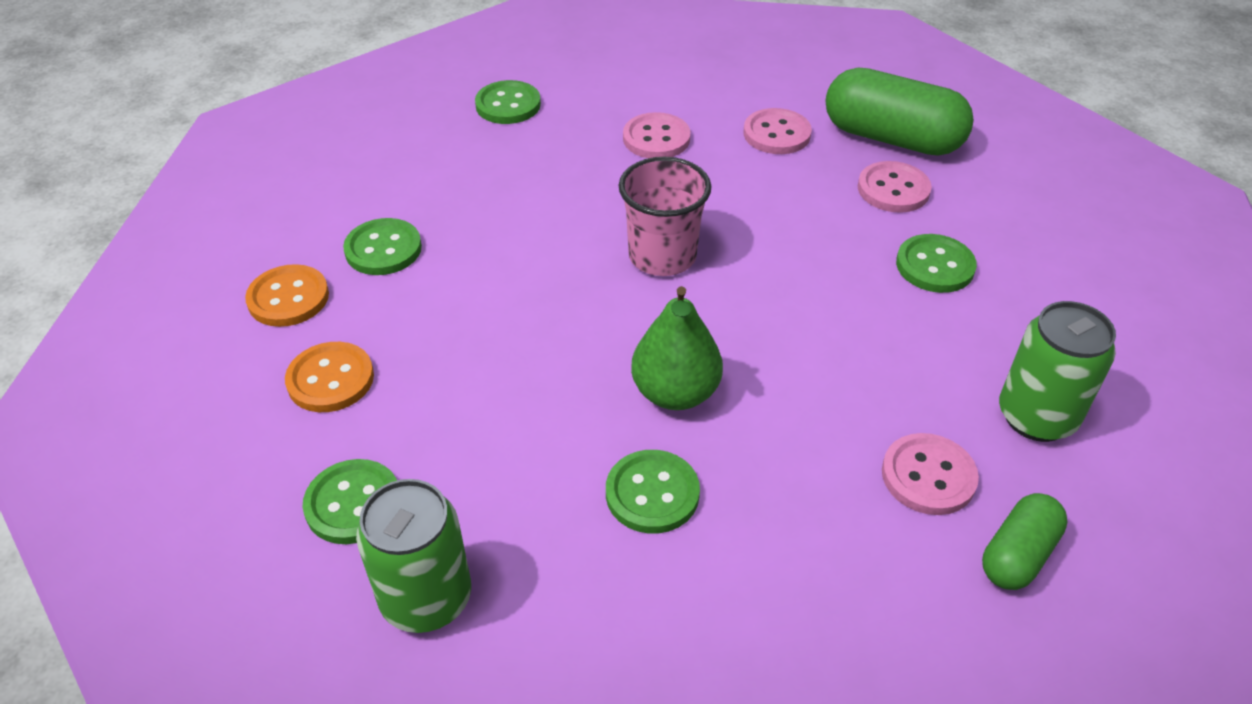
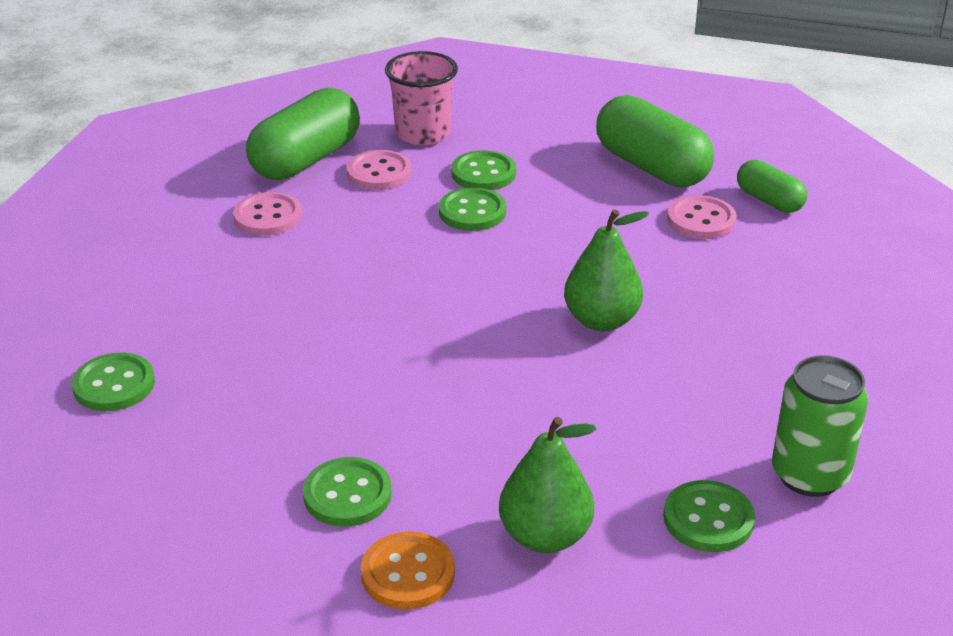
camera: 80 degrees left, 10 degrees down
orange button [285,342,374,412] -> green pear [499,417,596,553]
green button [606,450,700,533] -> green button moved to [439,187,506,231]
pink cup [618,157,712,276] -> pink cup moved to [385,51,458,146]
pink button [623,112,691,158] -> none
green can [999,301,1116,442] -> green capsule [596,95,714,187]

